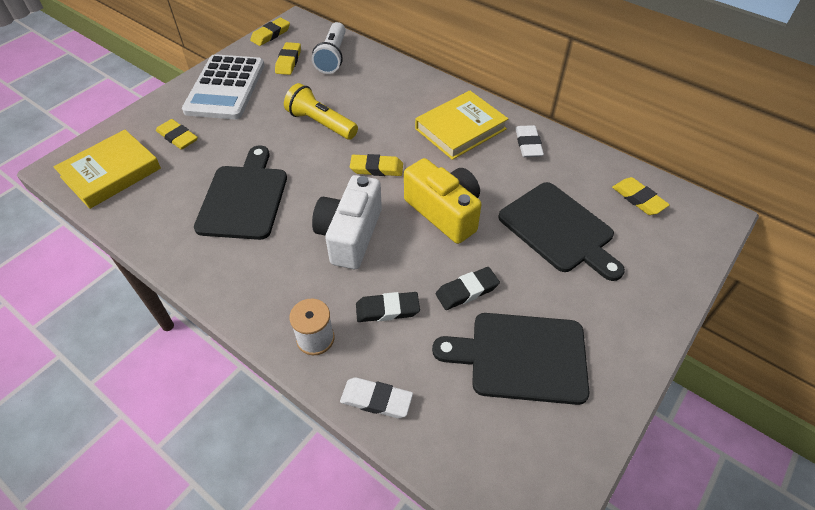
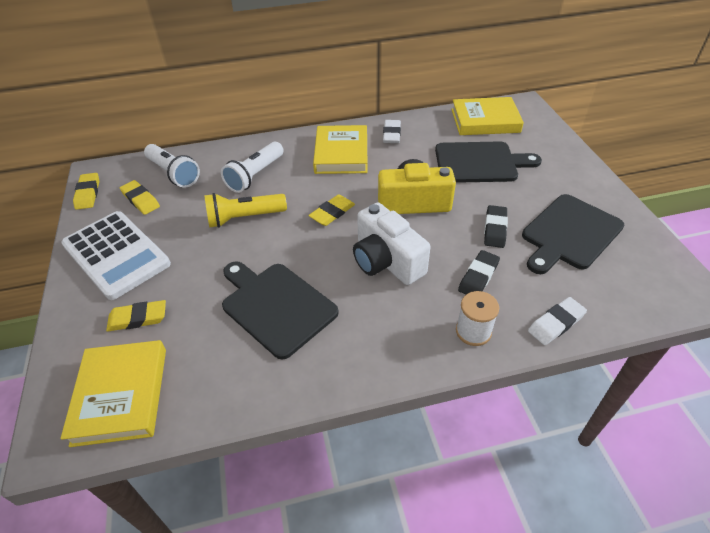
camera: 50 degrees left, 5 degrees down
white eraser [515,125,544,157] -> white eraser turned 60 degrees clockwise [383,120,401,143]
yellow eraser [612,177,670,215] -> yellow book [451,97,524,135]
none -> white flashlight [221,142,284,193]

